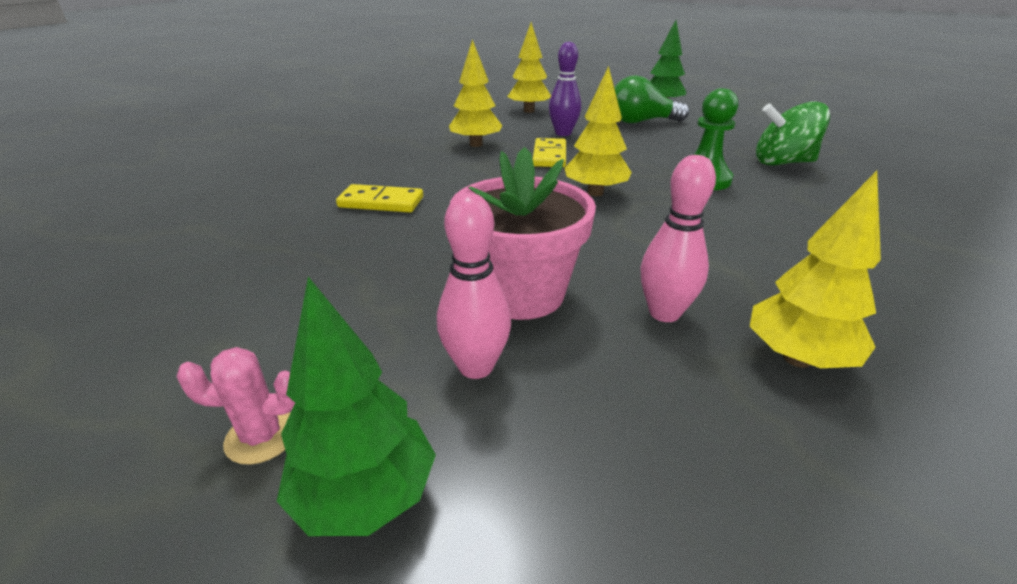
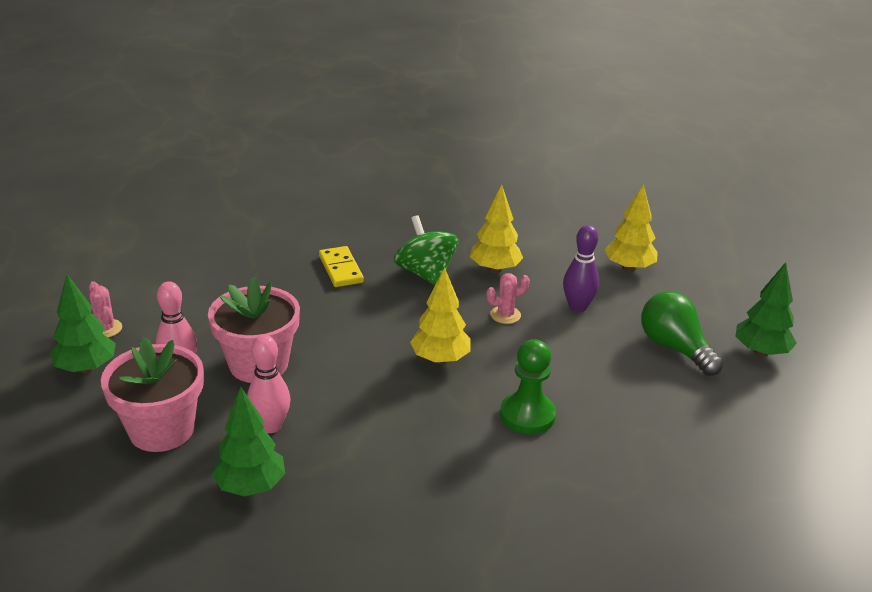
camera: 60 degrees right, 0 degrees up
yellow domino [533,138,566,167] -> pink cactus [486,273,530,324]
yellow tree [750,171,881,368] -> green tree [212,387,285,496]
green spinning top [756,102,830,166] -> green spinning top moved to [394,215,459,285]
none -> pink flower pot [101,337,204,452]

